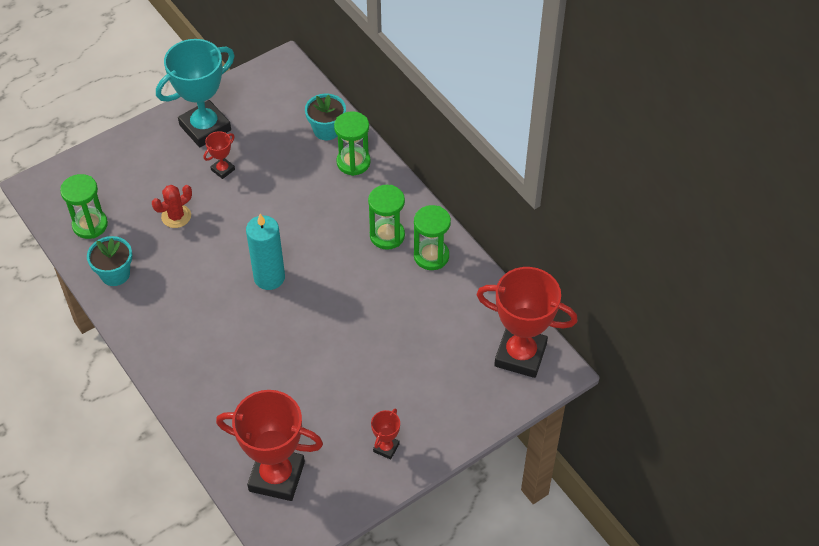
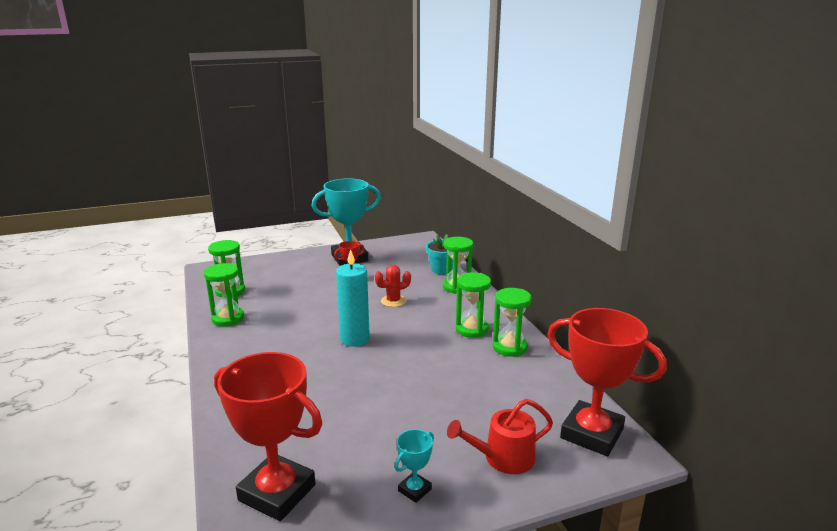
camera: 15 degrees right, 30 degrees down
turquoise flower pot [87,236,132,286] -> green hourglass [204,263,244,326]
red cactus [152,185,192,228] -> red cactus moved to [375,265,411,307]
red trophy [371,408,400,459] -> turquoise trophy [394,429,434,503]
none -> red watering can [447,399,553,474]

